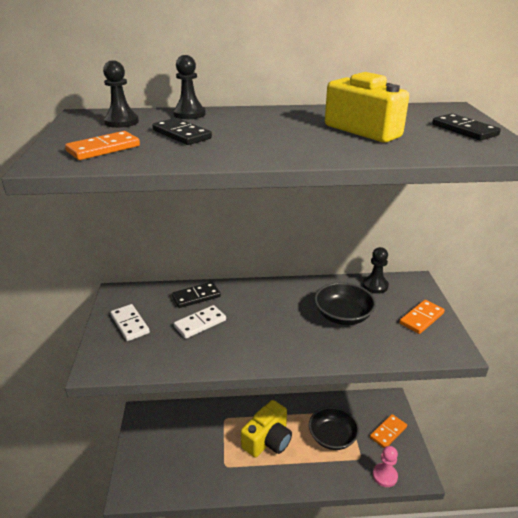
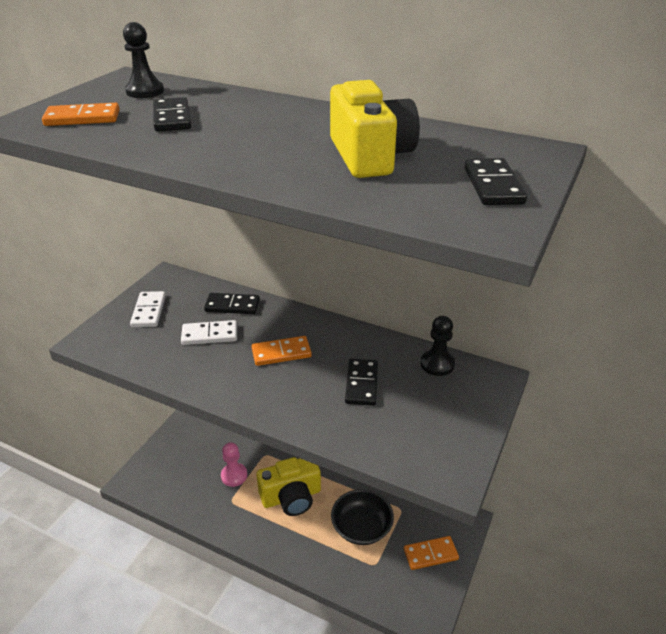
camera: 30 degrees right, 5 degrees up
black pawn [173,55,206,119] -> none
black bowl [314,282,376,325] -> black domino [345,359,378,406]
pink pawn [373,446,398,487] -> pink pawn moved to [221,442,247,487]
orange domino [399,300,445,334] -> orange domino moved to [251,336,312,366]

